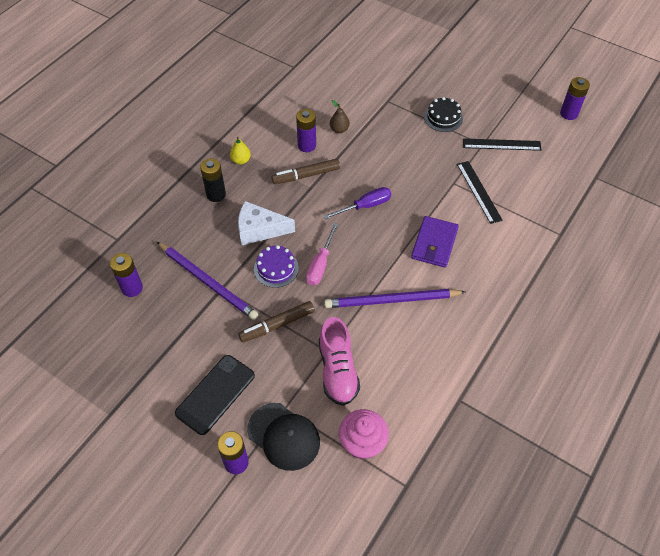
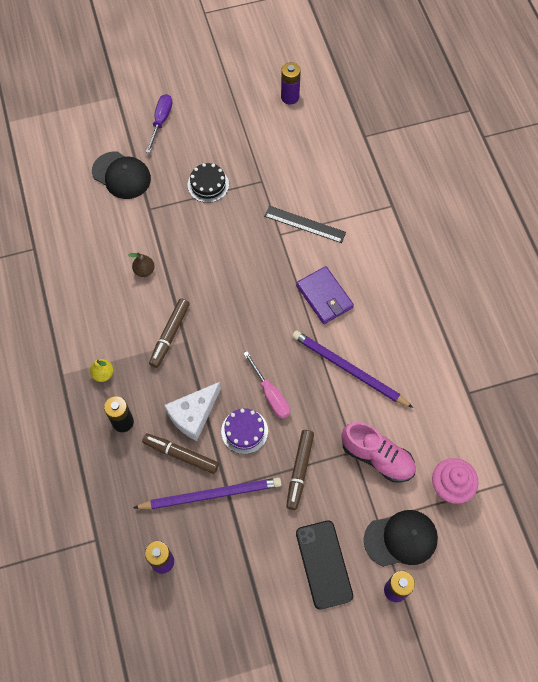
camera: 50 degrees left, 10 degrees up
purple battery [296,109,316,152] -> none
purple screwdriver [324,187,391,219] -> purple screwdriver moved to [146,94,172,153]
purple pencil [324,289,465,308] -> purple pencil turned 90 degrees clockwise [292,330,413,408]
black ruler [463,138,542,151] -> none
none -> black cap [92,151,151,199]
none -> brown marker [142,433,219,474]

